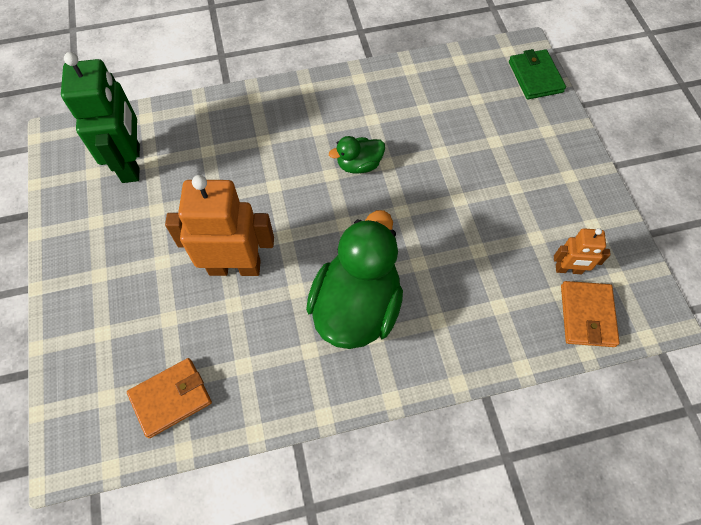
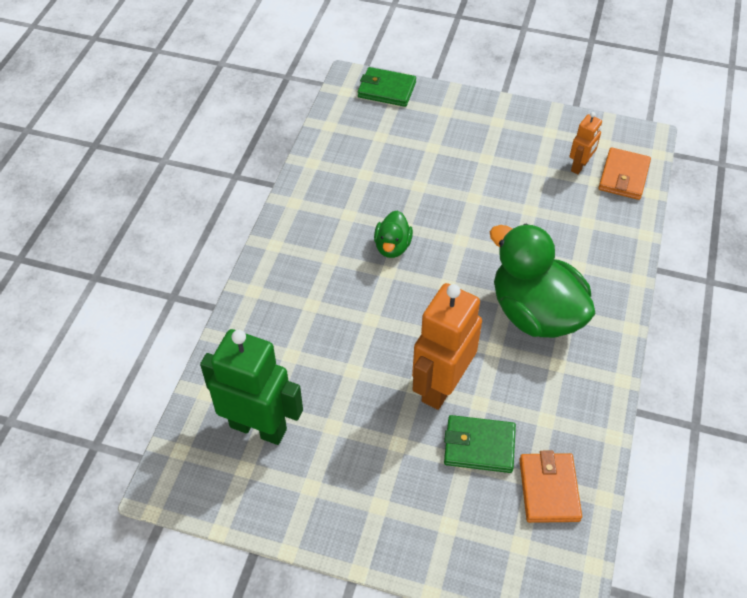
camera: 60 degrees left, 10 degrees down
orange wallet [561,281,620,347] -> orange wallet turned 75 degrees clockwise [598,147,651,200]
none -> green wallet [444,415,516,473]

